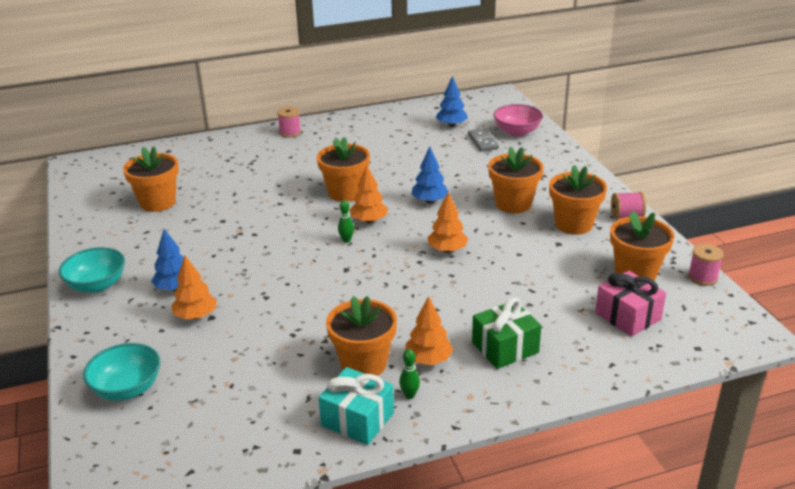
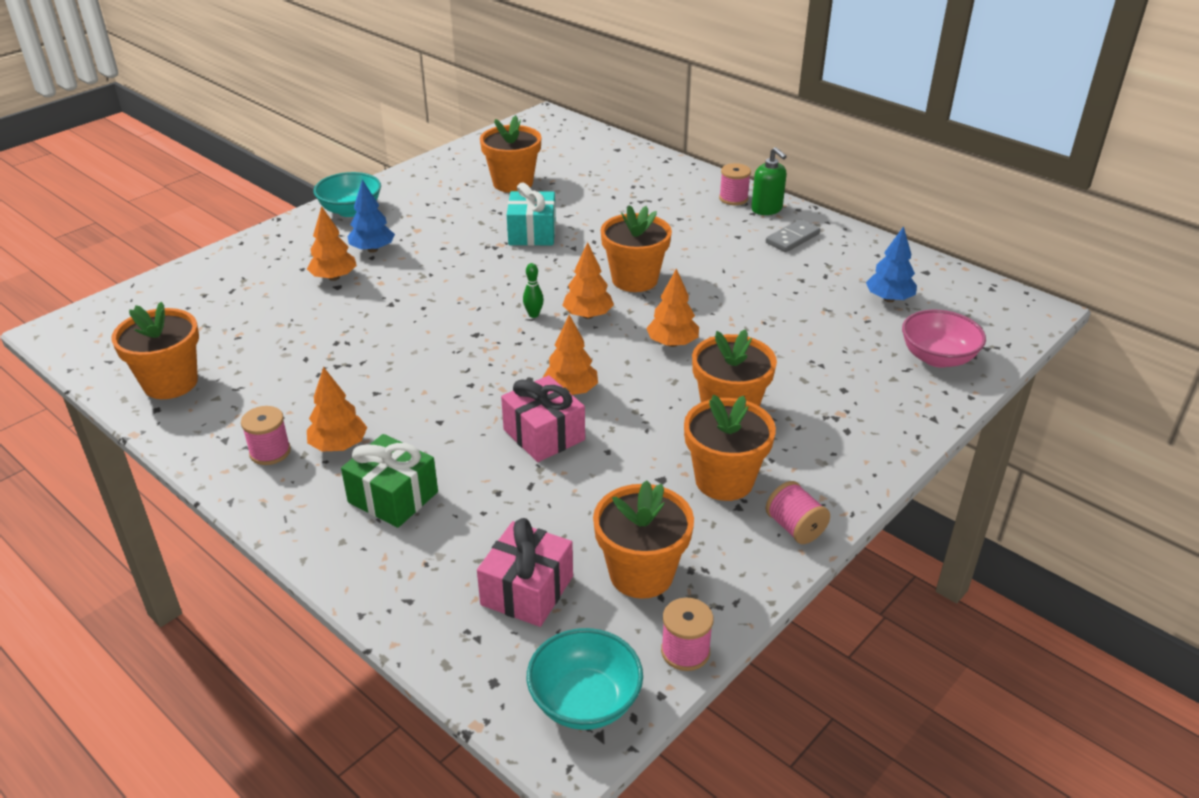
camera: 60 degrees right, 5 degrees up
turquoise bowl [83,343,160,401] -> turquoise bowl moved to [527,628,643,730]
turquoise gift [319,367,394,445] -> turquoise gift moved to [507,182,556,246]
orange flower pot [326,296,397,376] -> orange flower pot moved to [111,302,199,399]
green bowling pin [399,349,420,399] -> pink spool [241,406,291,465]
blue tree [411,146,449,203] -> orange tree [646,268,699,347]
grey domino [468,128,499,152] -> grey domino moved to [766,219,821,252]
none -> pink gift [501,375,585,462]
none -> green soap dispenser [751,147,787,215]

